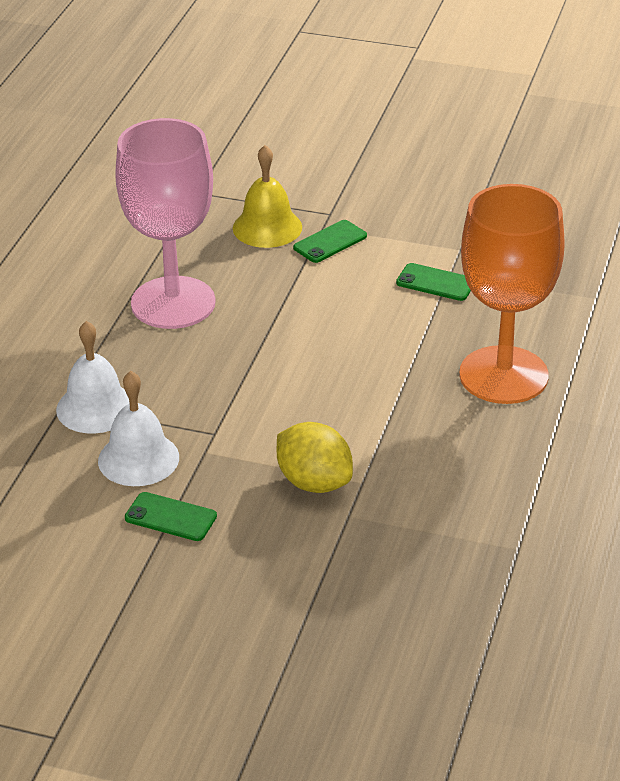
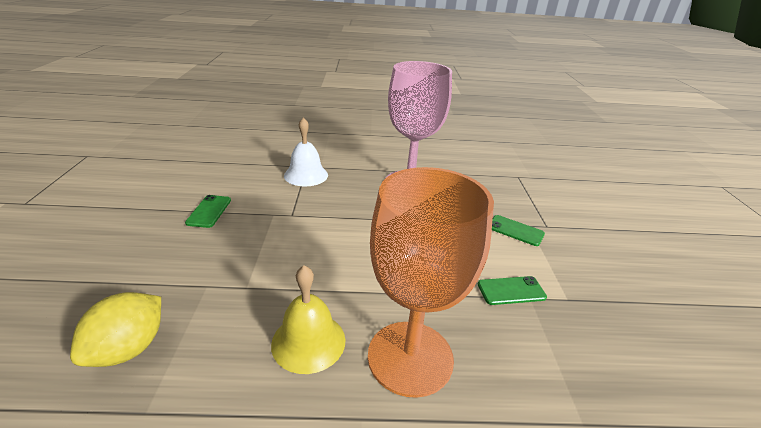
camera: 70 degrees right, 5 degrees down
white bell [98,371,179,486] -> none
yellow bell [233,145,302,248] -> yellow bell moved to [271,265,345,374]
yellow lemon [277,422,353,493] -> yellow lemon moved to [70,292,161,367]
green phone [396,263,471,301] -> green phone turned 75 degrees clockwise [478,276,547,305]

